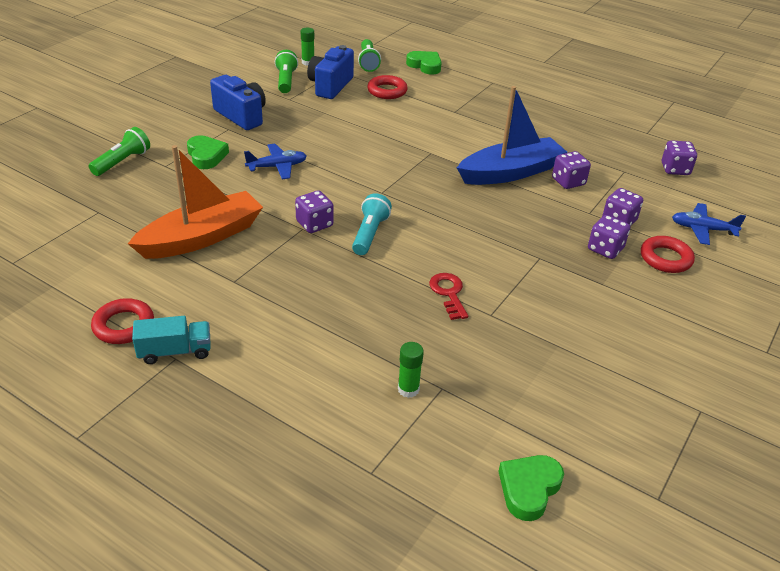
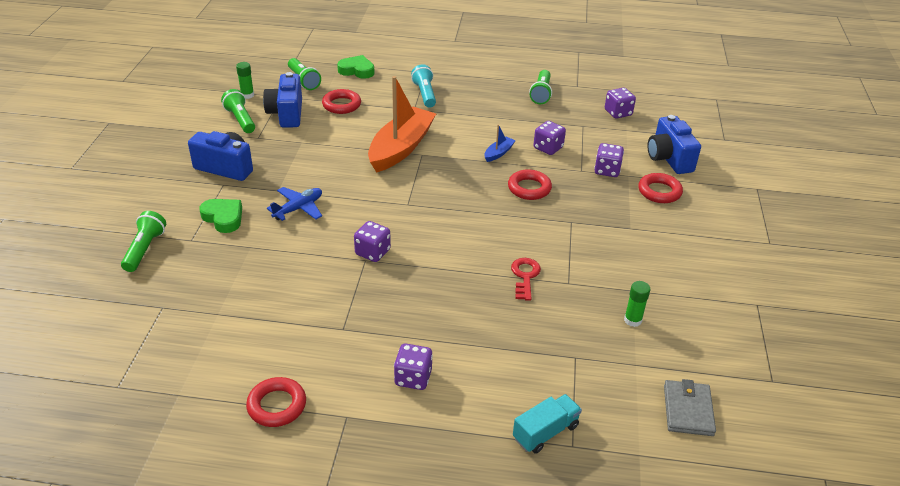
camera: 25 degrees left, 0 degrees up
orange boat [128,145,263,259] -> orange boat moved to [368,76,436,173]
turquoise truck [132,316,211,364] -> turquoise truck moved to [513,394,582,454]
turquoise flashlight [352,193,392,255] -> turquoise flashlight moved to [411,64,436,108]
green glue stick [398,342,424,398] -> green glue stick moved to [624,281,650,327]
red key [429,273,468,320] -> red key turned 45 degrees clockwise [511,258,541,301]
blue boat [457,86,567,185] -> blue boat [484,125,515,162], size x0.42
green heart [498,455,564,521] -> grey wallet [664,379,716,436]
purple dice [588,215,630,259] -> purple dice moved to [394,344,433,390]
blue plane [672,203,746,245] -> blue camera [648,115,701,174]
none -> red ring [508,169,552,200]
none -> green flashlight [529,70,552,104]

